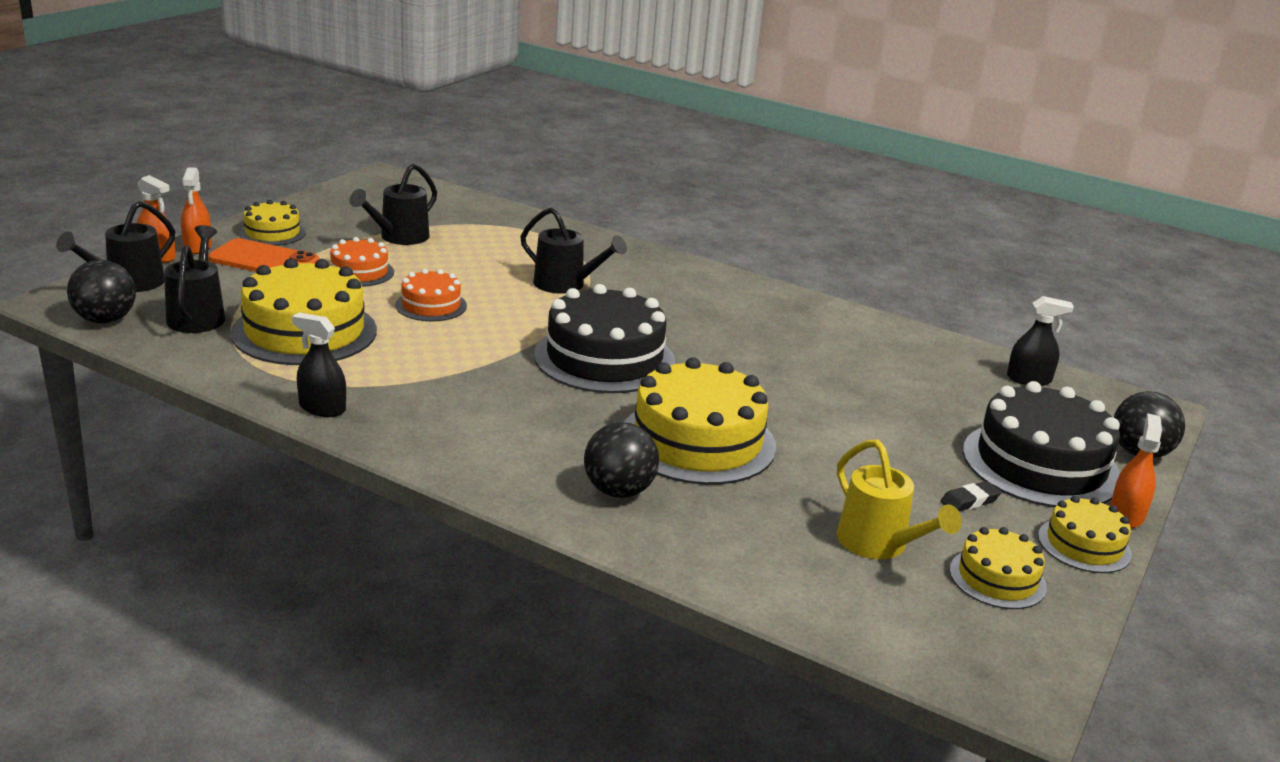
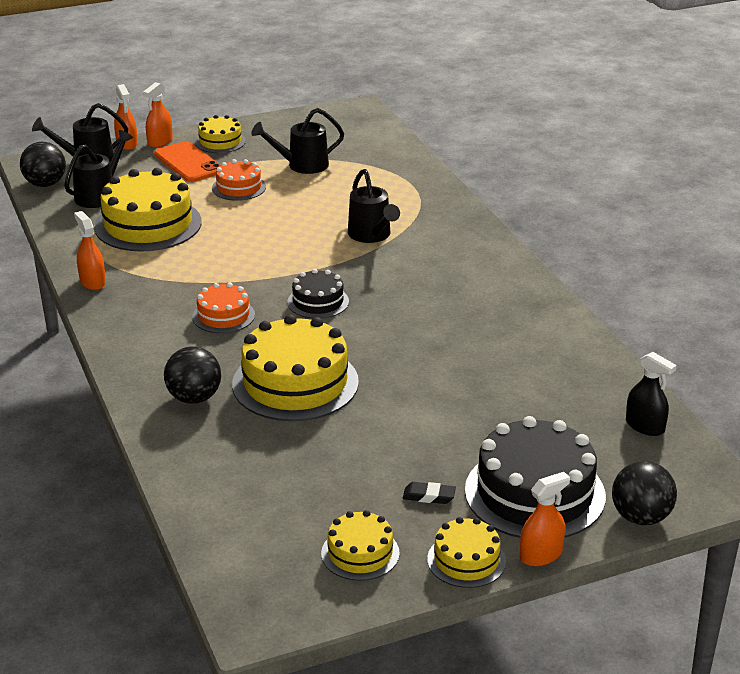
camera: 40 degrees right, 5 degrees up
black spray bottle [292,313,346,417] -> orange spray bottle [74,211,106,290]
orange cake [395,269,467,321] -> orange cake moved to [192,282,255,333]
black cake [534,284,675,393] -> black cake [287,269,349,319], size x0.53
yellow watering can [837,439,962,559] -> none

